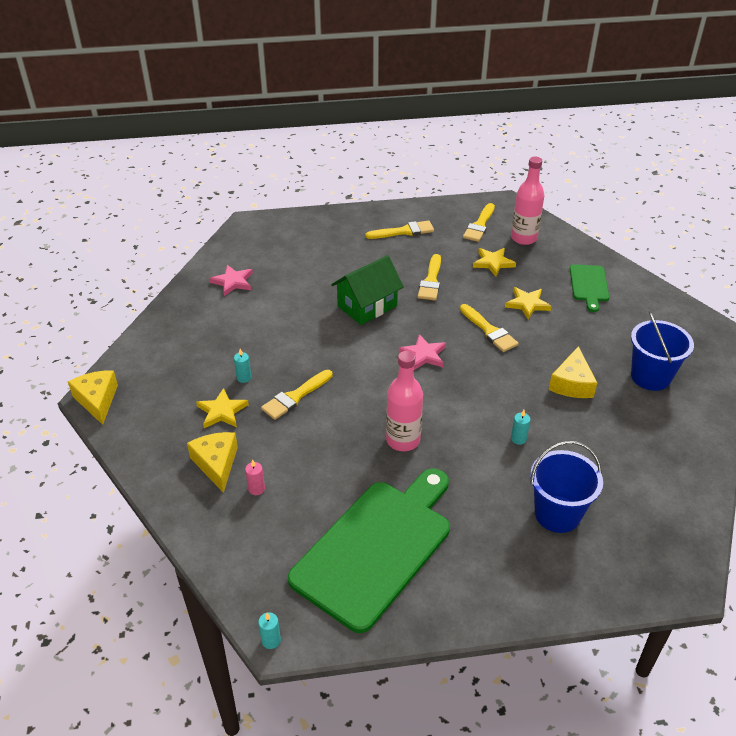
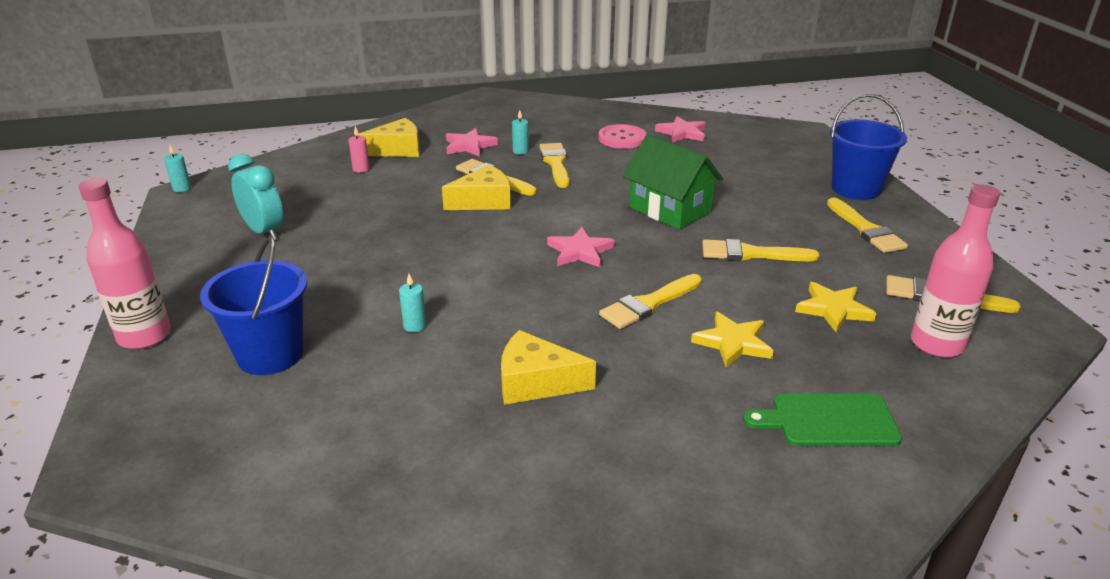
camera: 85 degrees right, 10 degrees down
yellow cheese [68,370,118,425] -> yellow cheese moved to [442,165,511,210]
yellow star [196,388,249,428] -> pink star [446,128,498,157]
green cutting board [288,468,450,633] -> turquoise clock [228,154,283,240]
pink bottle [386,351,423,451] -> pink bottle moved to [79,178,171,349]
blue bucket [631,311,694,391] -> blue bucket moved to [830,94,907,200]
none -> yellow brush [539,143,570,188]
none -> pink button [599,124,647,149]

